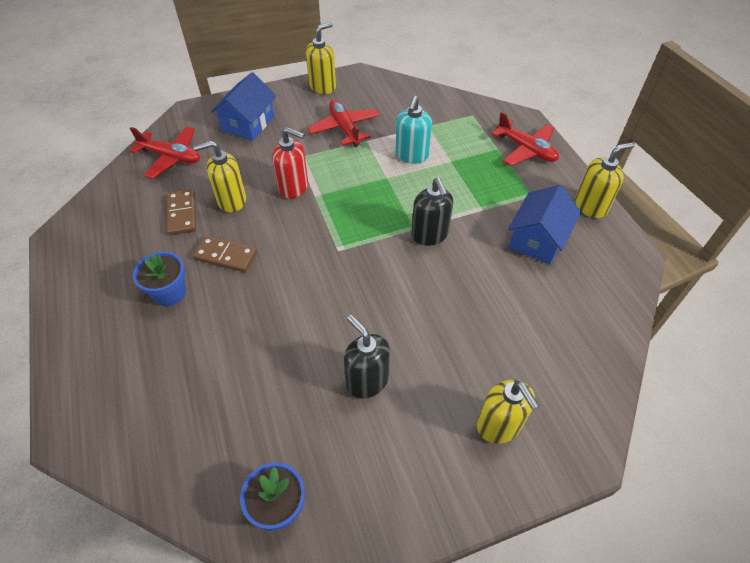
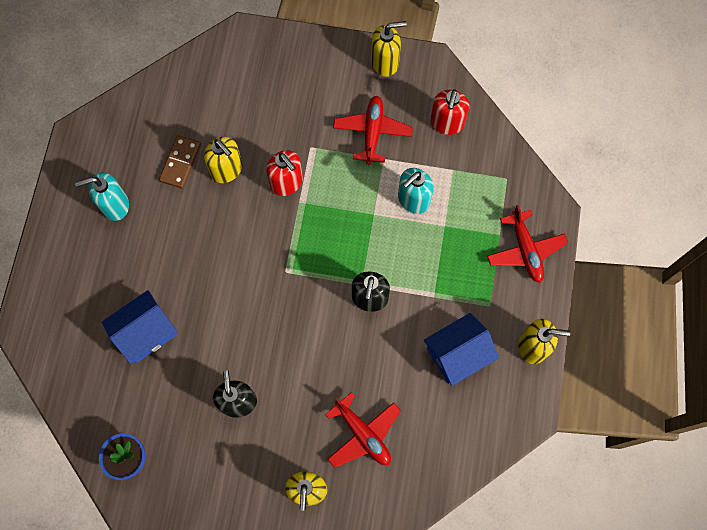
camera: 30 degrees right, 20 degrees up
red plane [130,126,200,179] -> red plane moved to [325,392,401,468]
blue flower pot [133,251,186,306] -> none
yellow soap dispenser [193,141,246,213] -> yellow soap dispenser turned 150 degrees counterclockwise [204,137,243,183]
brown domino [193,236,257,272] -> none
blue house [211,72,276,141] -> blue house moved to [102,290,177,364]
none -> turquoise soap dispenser [75,172,129,221]
none -> red soap dispenser [430,89,470,135]

